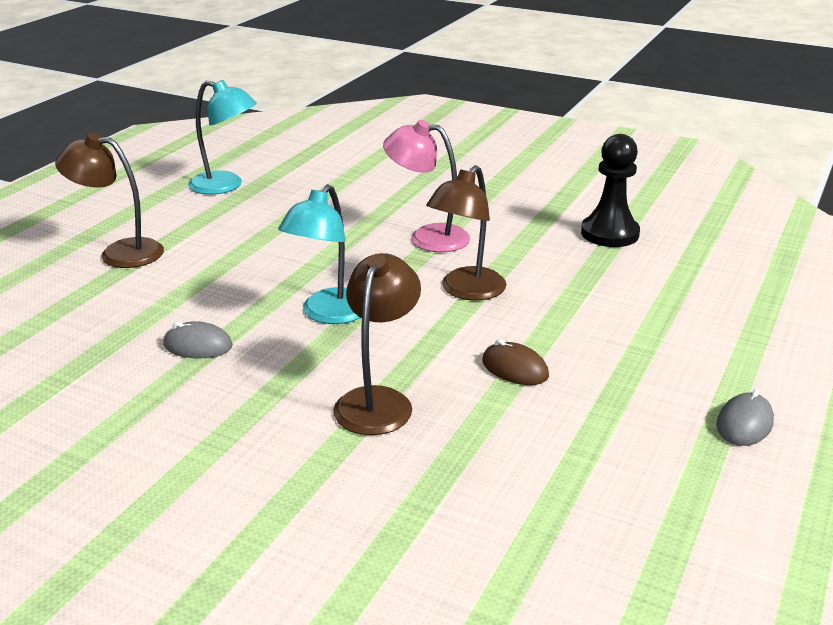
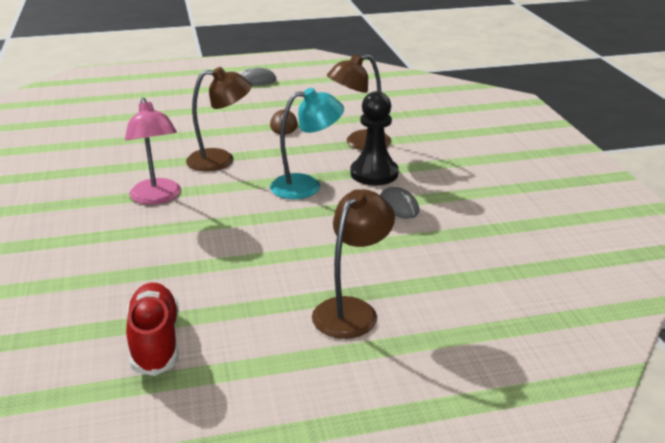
camera: 130 degrees left, 0 degrees up
brown lamp [55,133,164,268] -> brown lamp turned 120 degrees counterclockwise [312,189,395,339]
turquoise lamp [188,80,257,195] -> red shoe [126,283,179,376]
black pawn [581,134,640,247] -> black pawn moved to [350,91,399,185]

